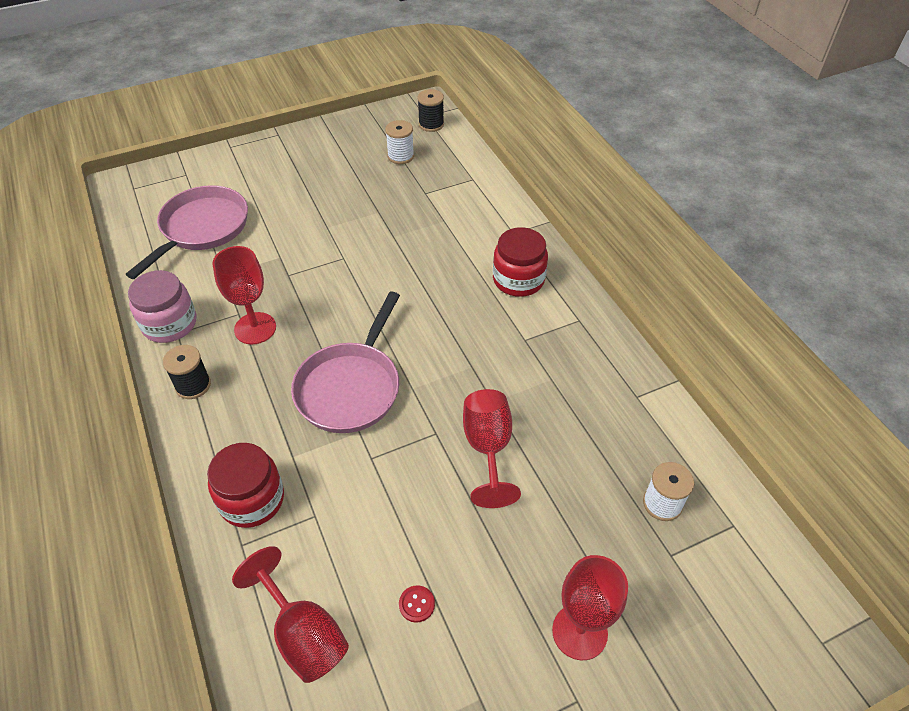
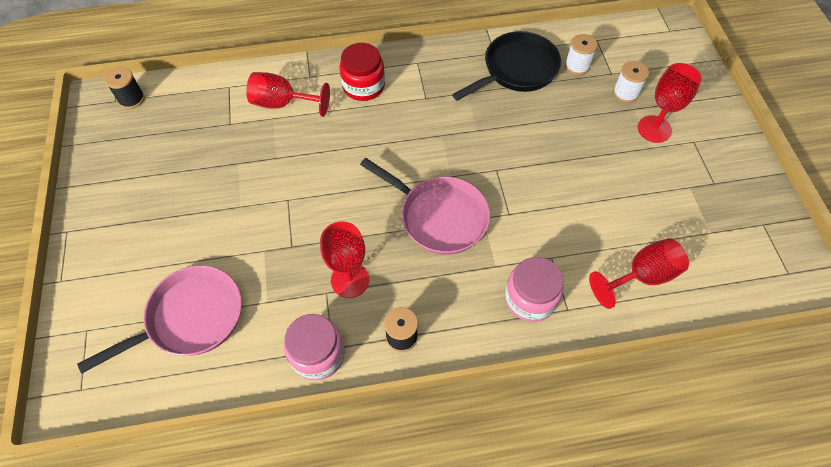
camera: 75 degrees left, 10 degrees up
pink pan [126,185,248,279] -> pink pan turned 105 degrees clockwise [77,265,242,373]
red jar [207,443,284,528] -> pink jar [505,257,563,322]
white spool [385,120,414,164] -> white spool moved to [613,61,649,103]
red button [399,585,435,623] -> none
red goblet [463,389,521,508] -> red goblet moved to [246,72,330,117]
none -> black pan [452,31,561,101]

